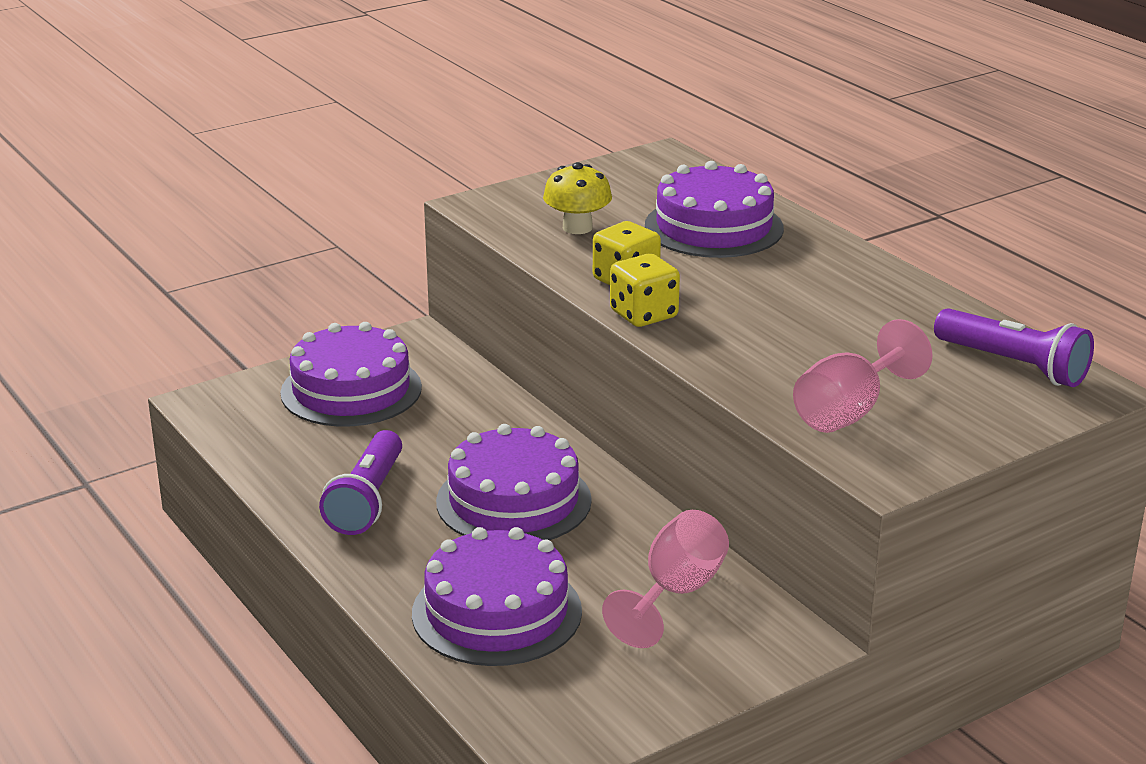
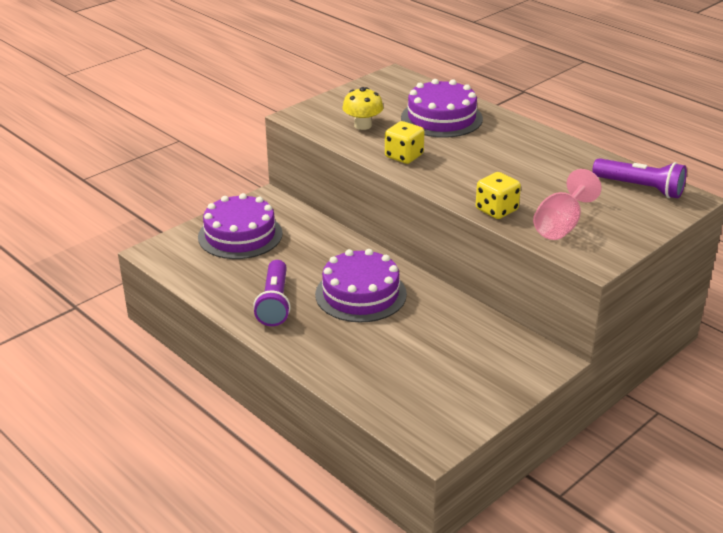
camera: 10 degrees left, 5 degrees up
purple cake [412,527,582,666] -> none
pink goblet [602,510,729,648] -> none
yellow dice [610,253,680,327] -> yellow dice moved to [476,172,521,219]

